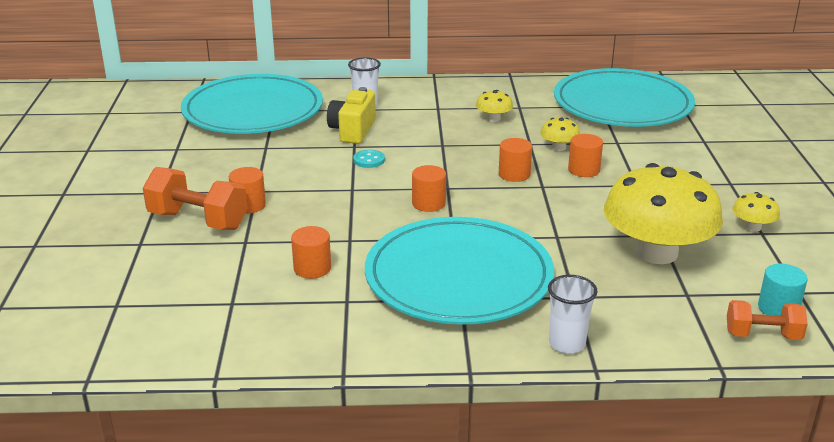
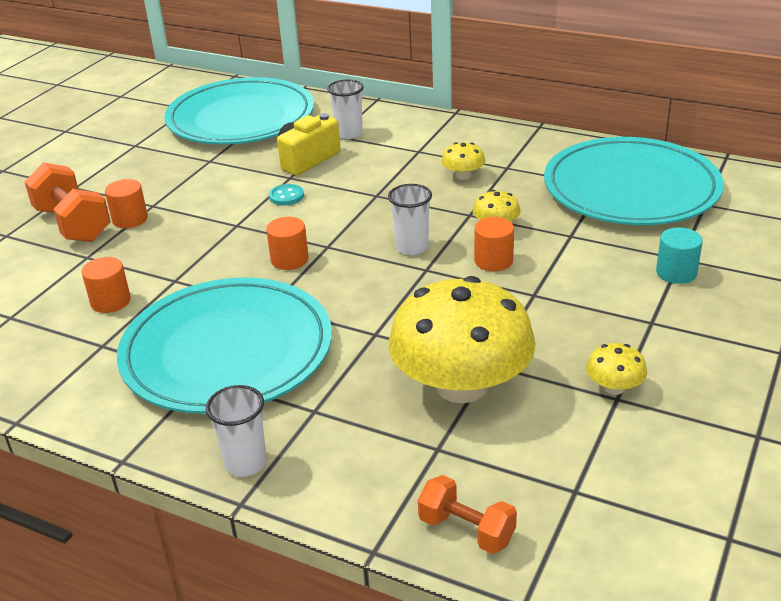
camera: 30 degrees right, 5 degrees up
orange cylinder [499,138,532,182] -> white cup [388,184,432,255]
turquoise cylinder [758,264,808,316] -> turquoise cylinder moved to [656,227,703,284]

